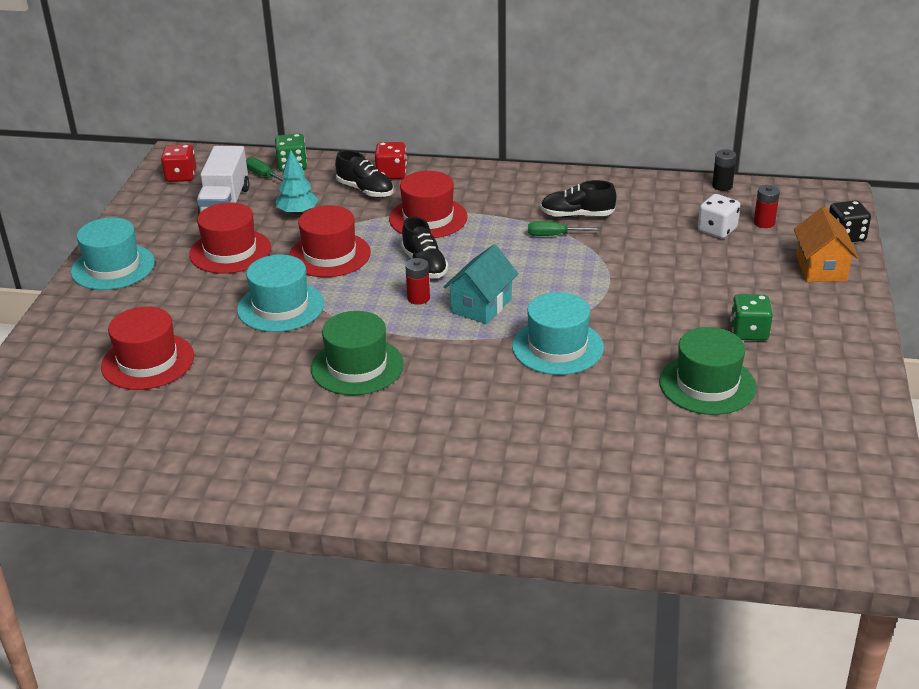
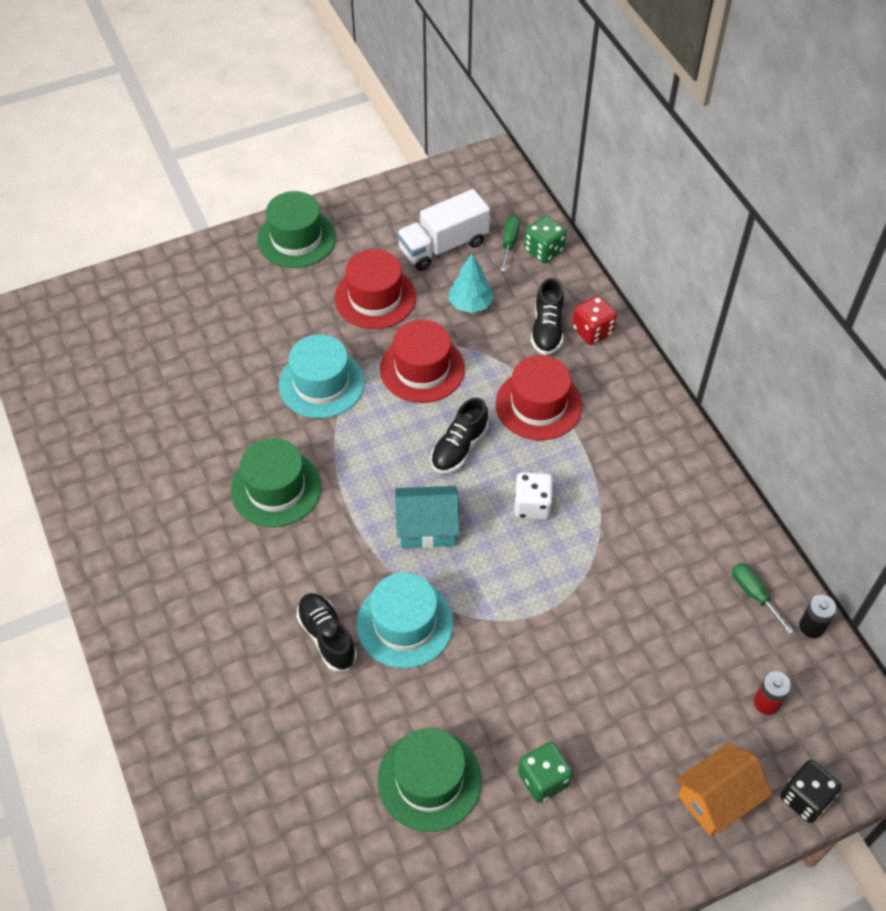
camera: 55 degrees right, 20 degrees up
turquoise hat [71,218,155,290] -> green hat [257,191,336,268]
red hat [101,306,194,390] -> none
red dice [161,144,196,182] -> none
red battery [405,258,430,305] -> none
green screwdriver [528,221,601,236] -> green screwdriver moved to [732,563,794,635]
black shoe [541,180,616,217] -> black shoe moved to [296,593,357,671]
white dice [698,194,740,239] -> white dice moved to [514,472,553,520]

